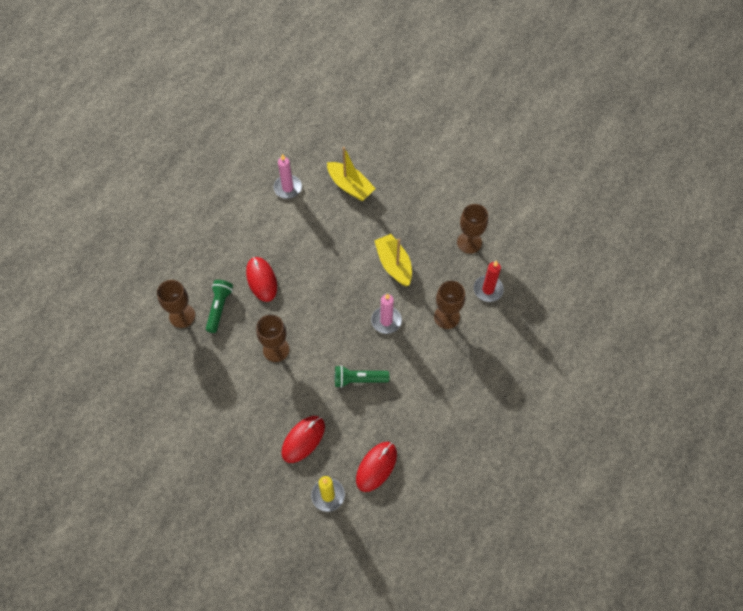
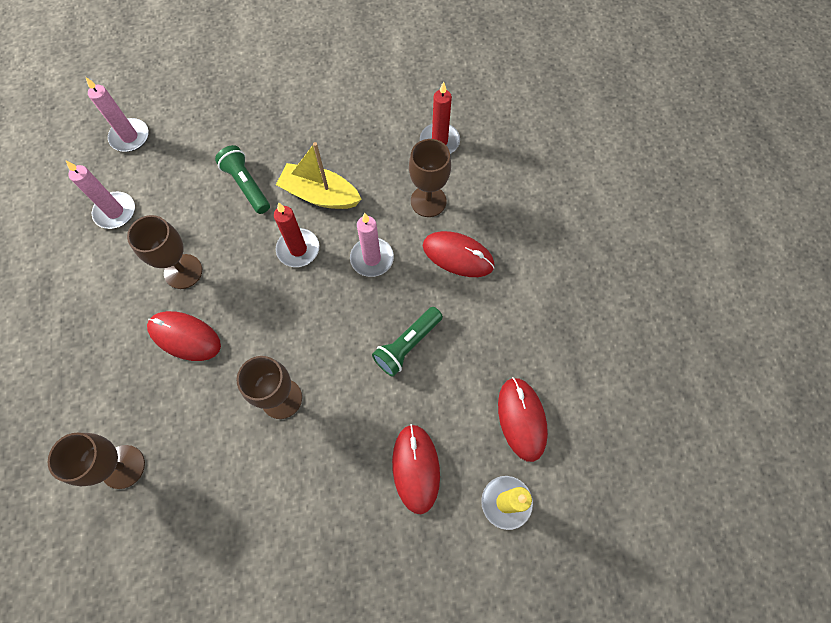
camera: 45 degrees left, 5 degrees up
green flashlight [206,280,233,333] -> green flashlight moved to [215,145,270,214]
yellow boat [327,147,376,201] -> none
brown goblet [457,204,488,254] -> brown goblet moved to [127,215,202,289]
none -> pink candle [86,77,149,152]
none -> red candle [274,202,319,267]
none -> red mouse [423,231,495,277]

